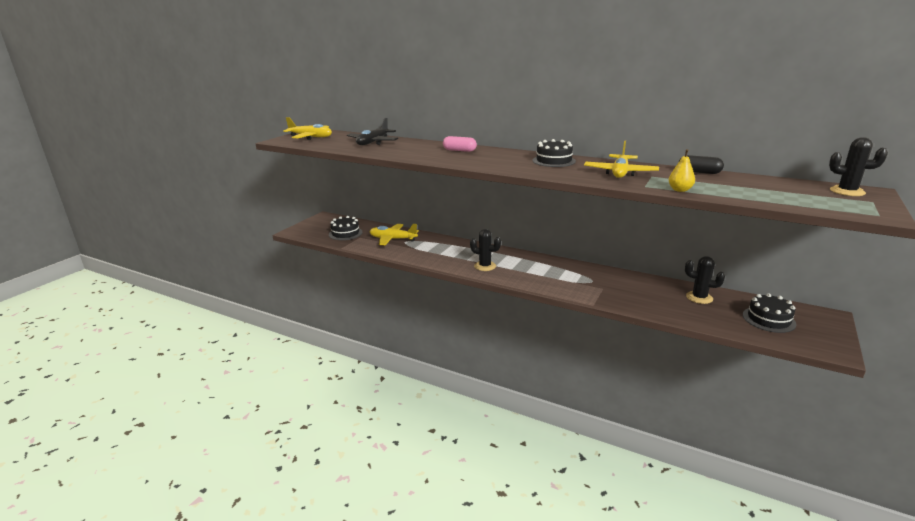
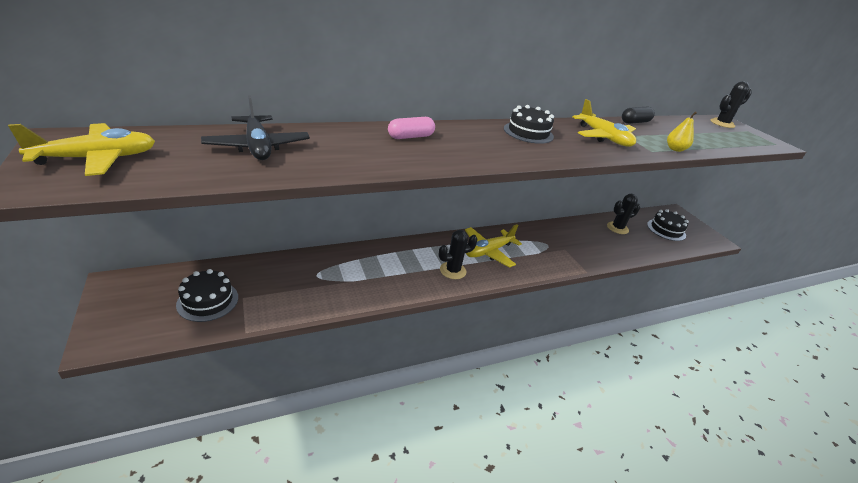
camera: 55 degrees left, 10 degrees up
yellow plane [369,224,419,245] -> yellow plane moved to [465,224,522,268]

